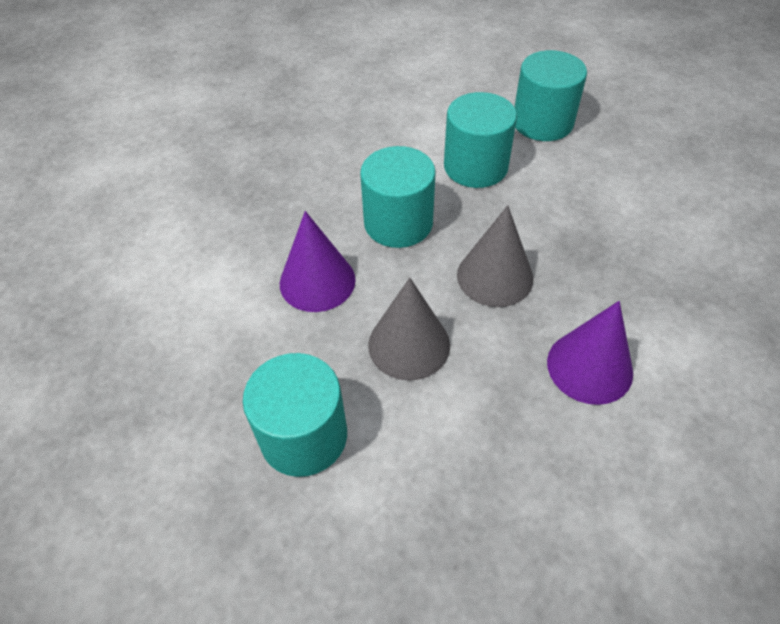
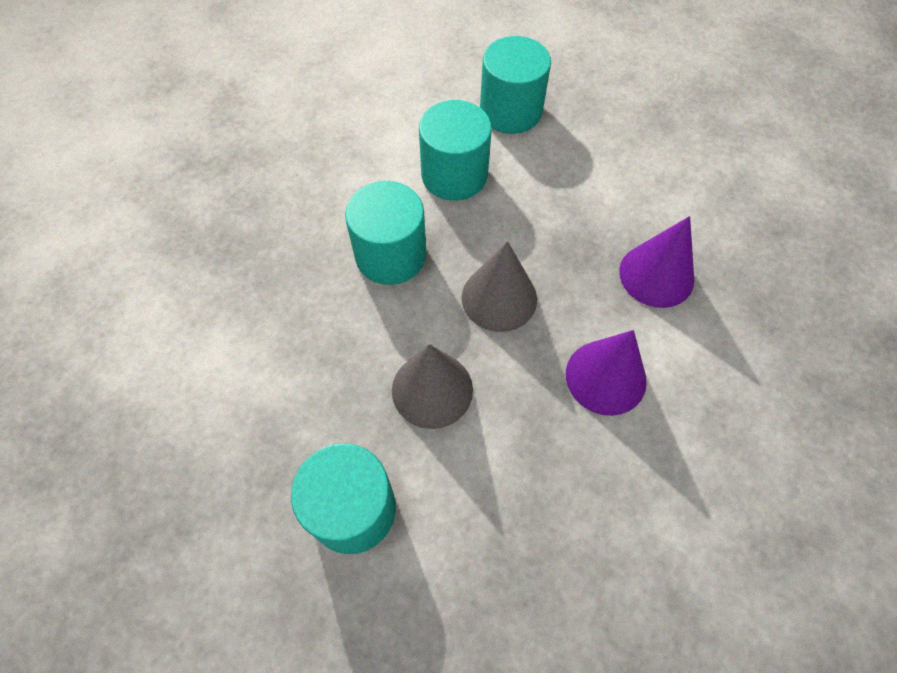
camera: 15 degrees left, 10 degrees up
purple cone [280,211,355,312] -> purple cone moved to [619,216,694,308]

